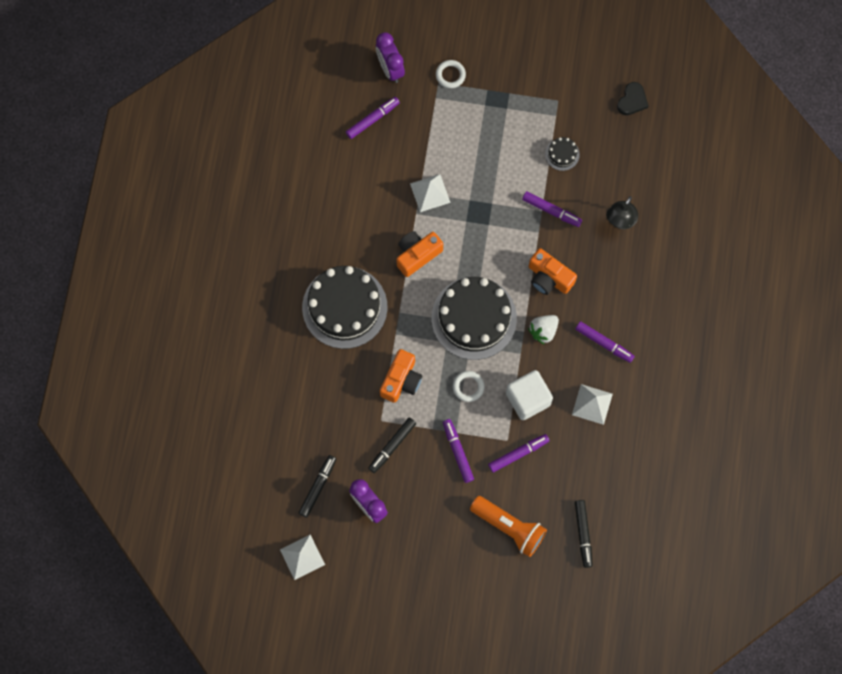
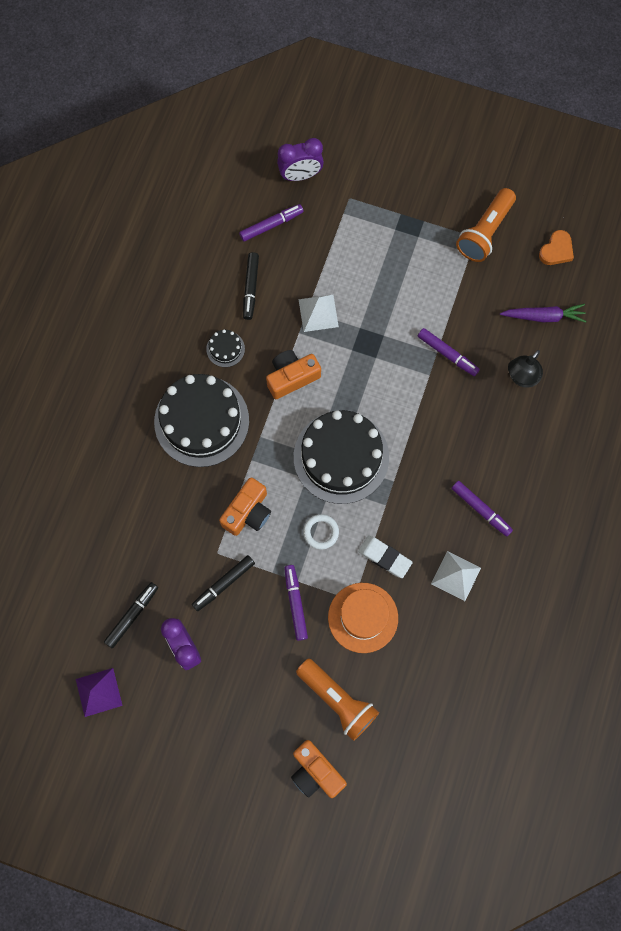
camera: 10 degrees right, 0 degrees up
white pyramid [280,534,325,580] -> purple pyramid [76,668,123,717]
purple clock [376,32,405,83] -> purple clock turned 90 degrees counterclockwise [277,138,324,181]
white ring [436,60,466,88] -> none
purple marker [488,434,550,472] -> orange hat [328,583,398,653]
white cube [506,370,553,420] -> white eraser [358,536,413,578]
white strawberry [528,315,559,345] -> none
orange camera [529,248,577,295] -> orange camera moved to [291,740,347,798]
black cake [545,137,580,171] -> black cake moved to [206,329,245,367]
black marker [575,500,593,568] -> black marker moved to [243,252,259,320]
black heart [617,82,648,115] -> orange heart [539,230,574,265]
none -> orange flashlight [456,188,516,262]
none -> purple carrot [500,304,586,322]

